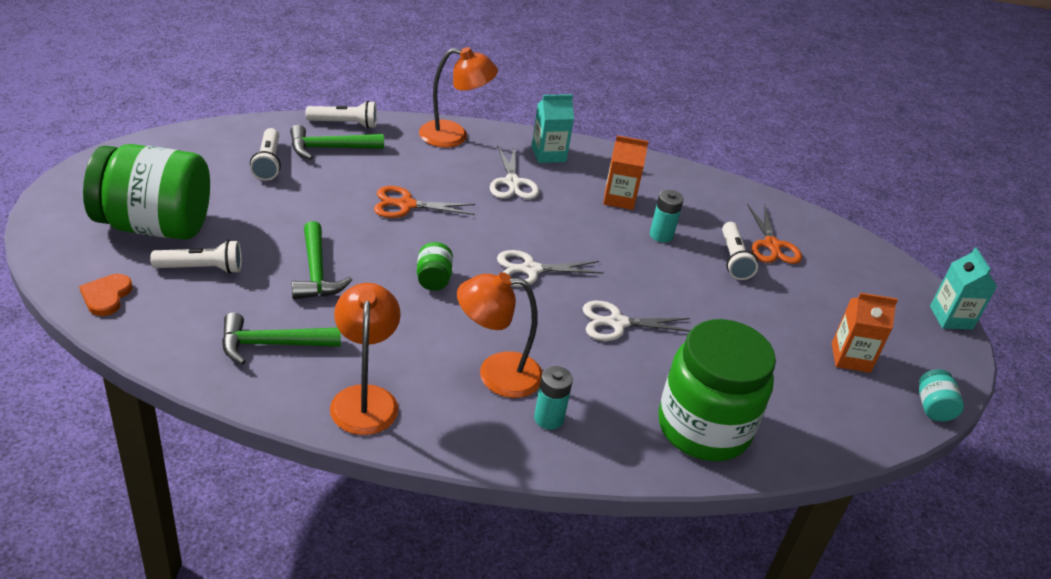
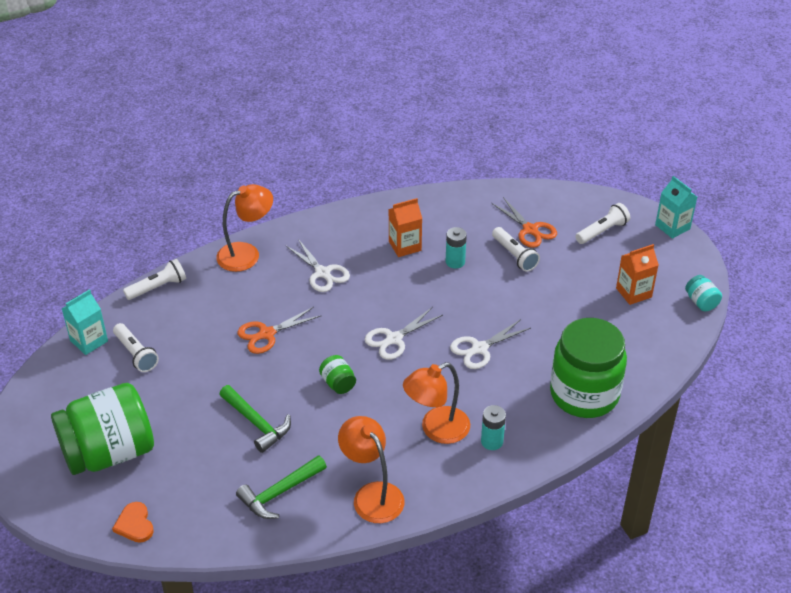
camera: 25 degrees left, 5 degrees up
white flashlight [150,240,242,274] -> white flashlight moved to [576,203,630,244]
green hammer [290,125,384,160] -> none
turquoise carton [532,94,574,163] -> turquoise carton moved to [62,289,108,355]

